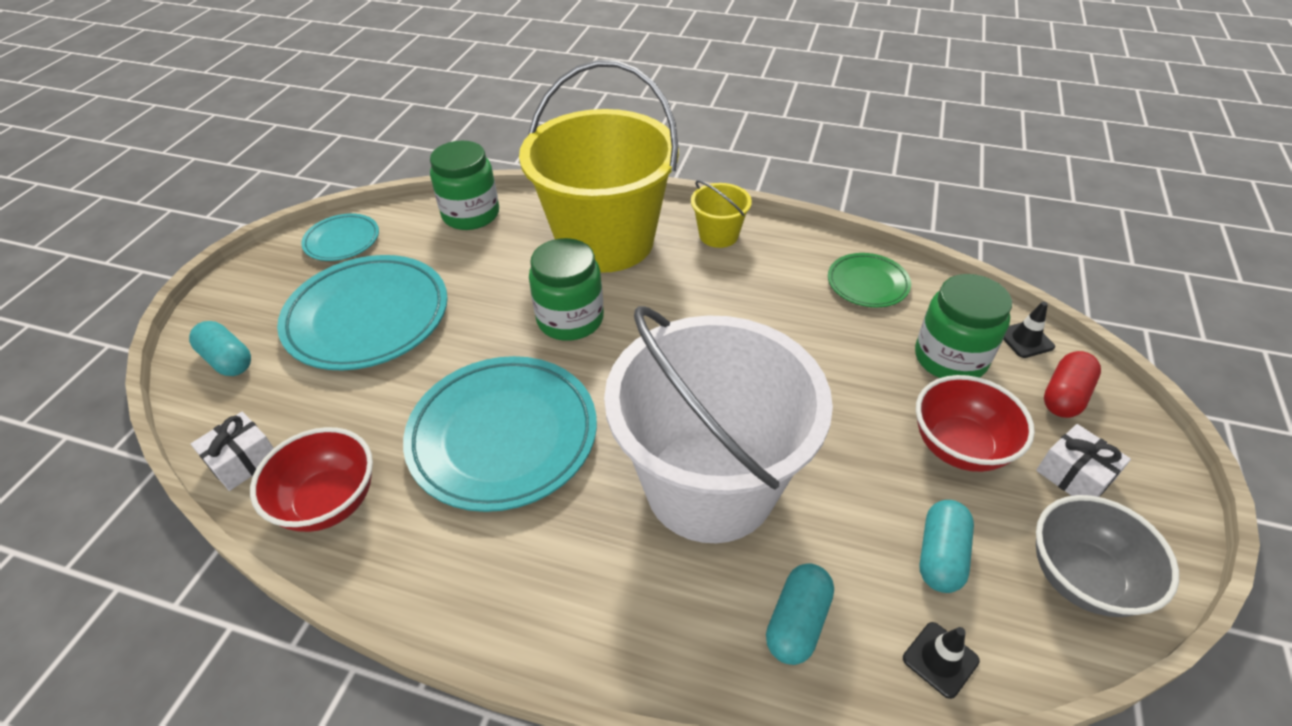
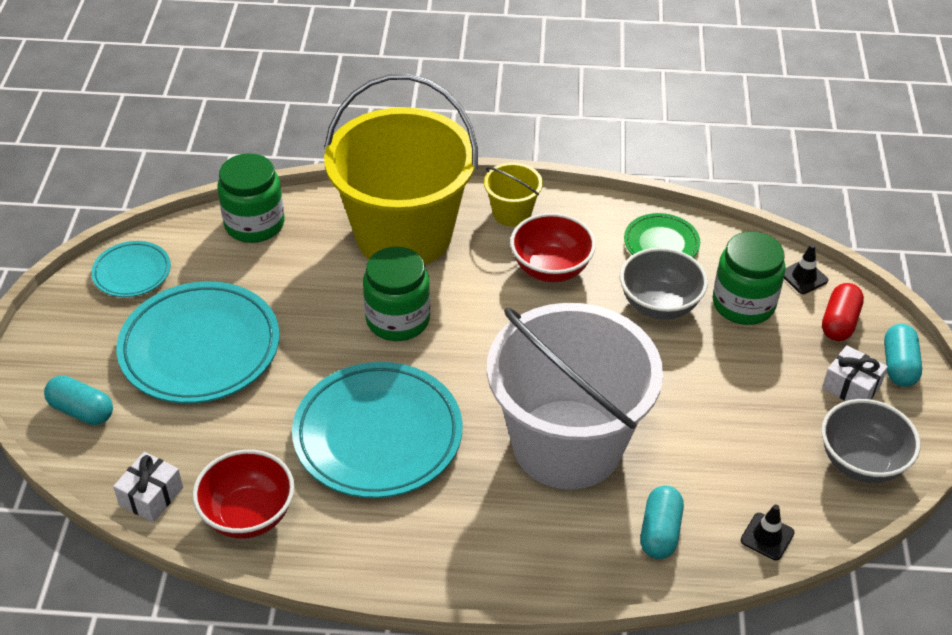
camera: 15 degrees left, 0 degrees up
red bowl [916,375,1035,472] -> red bowl moved to [510,213,596,282]
turquoise capsule [919,500,974,593] -> turquoise capsule moved to [884,324,922,387]
none -> grey bowl [620,248,708,320]

